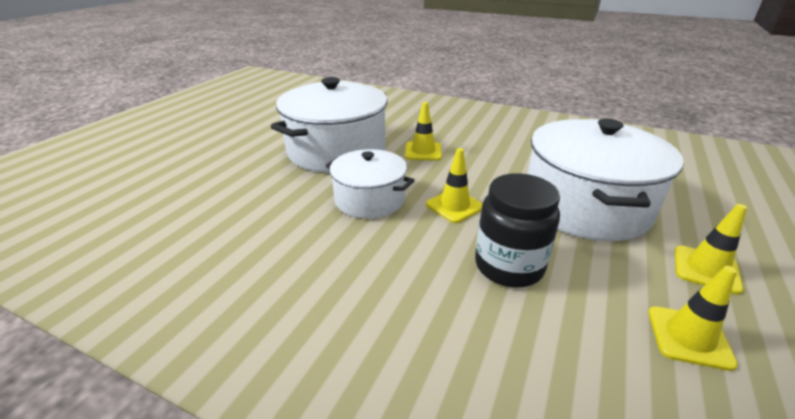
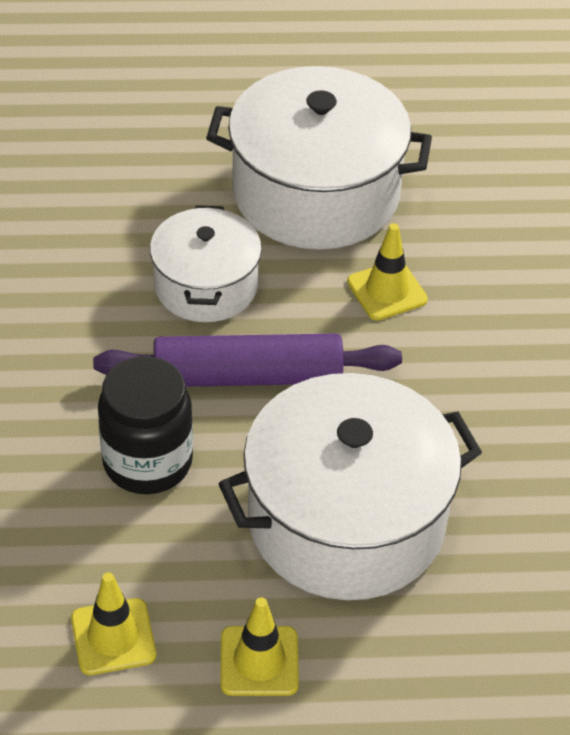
camera: 60 degrees right, 15 degrees up
yellow traffic cone [426,148,483,223] -> purple rolling pin [93,334,402,387]

